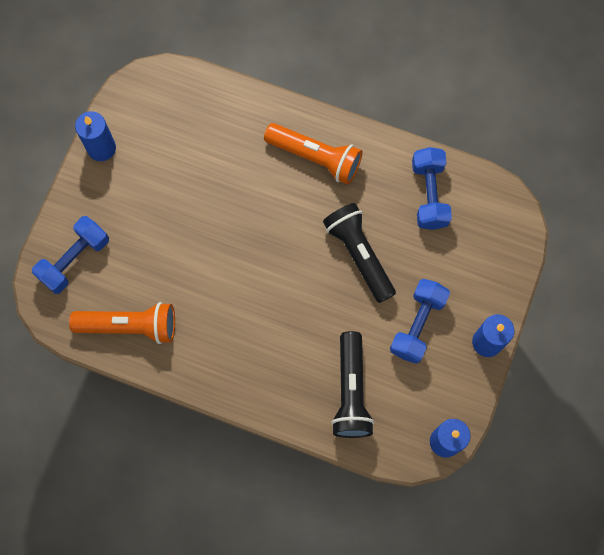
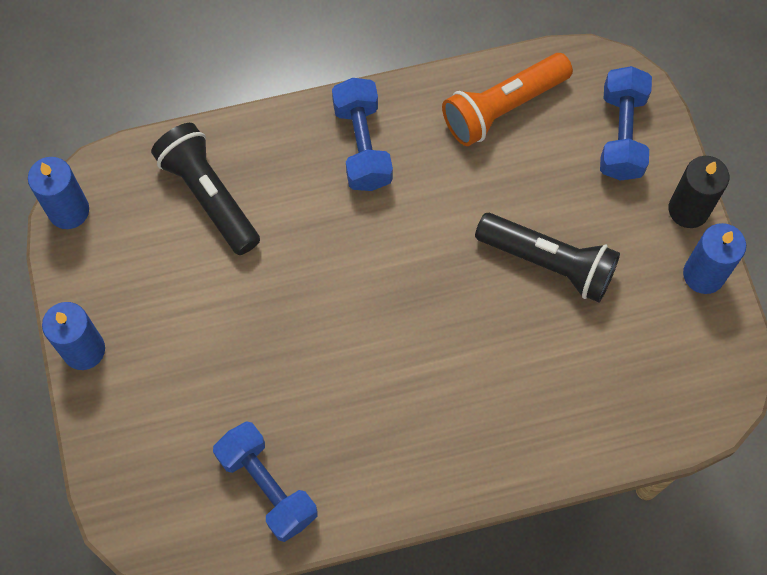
camera: 145 degrees right, 5 degrees down
orange flashlight [264,123,363,185] -> none
black flashlight [323,203,396,303] -> black flashlight moved to [475,213,620,302]
blue dumbbell [390,279,450,364] -> blue dumbbell moved to [332,78,393,191]
none -> black candle [669,156,729,228]

